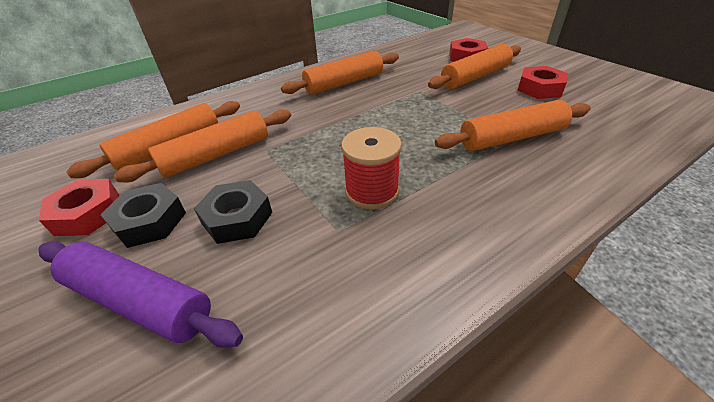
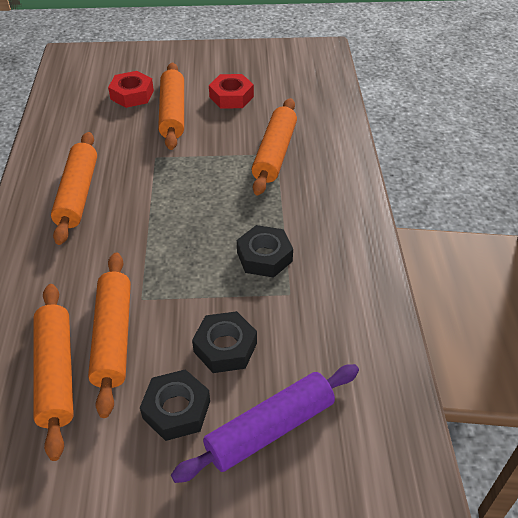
camera: 60 degrees left, 5 degrees up
red nut [39,179,119,236] -> none
red spool [341,127,402,210] -> black nut [237,225,293,278]

